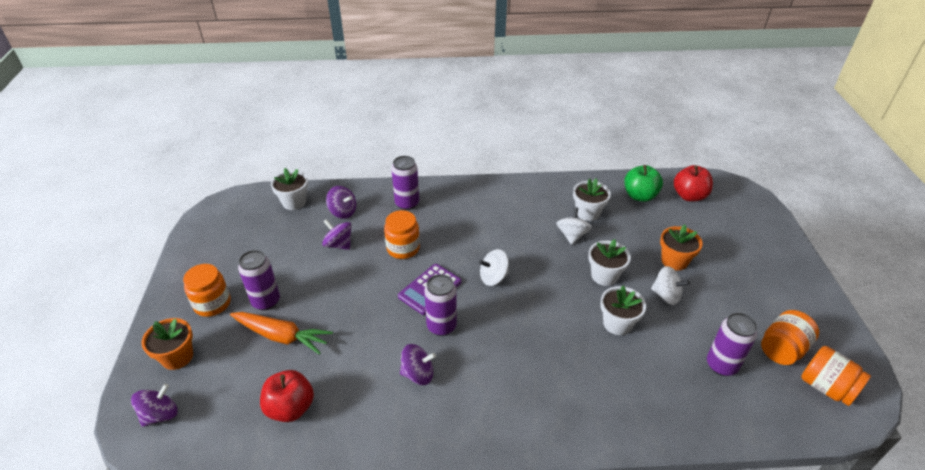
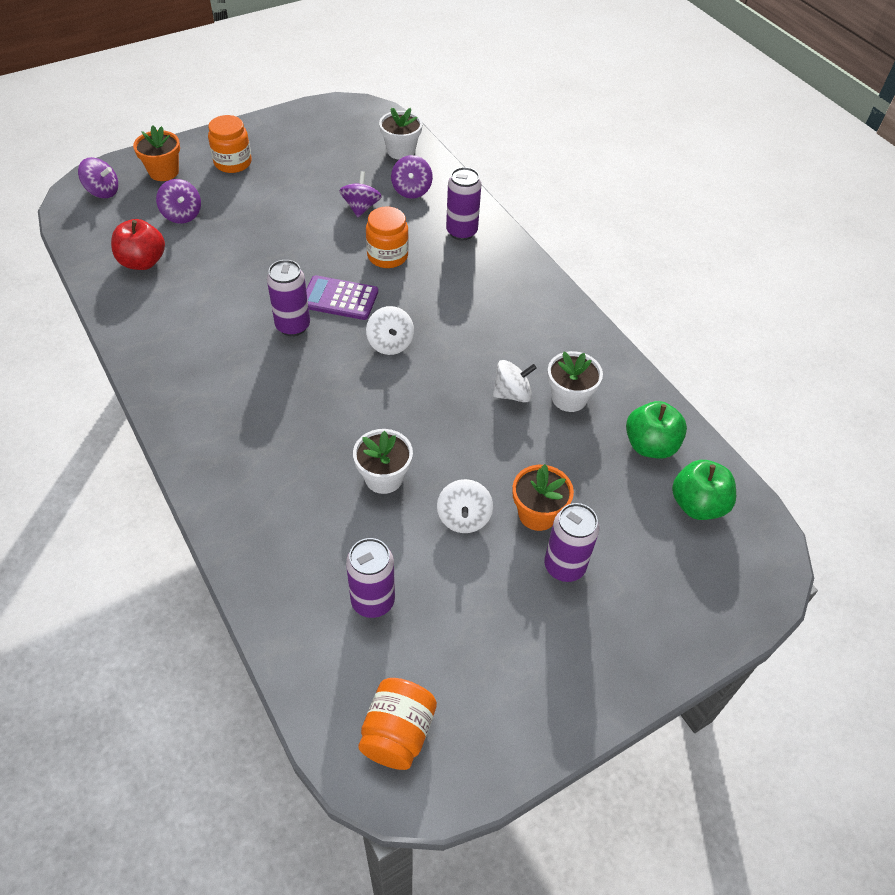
camera: 60 degrees right, 10 degrees up
orange carrot [230,312,333,355] -> none
purple can [238,250,280,310] -> purple can moved to [544,503,599,582]
purple spinning top [400,344,436,385] -> purple spinning top moved to [156,179,201,224]
white spinning top [479,249,509,286] -> white spinning top turned 150 degrees counterclockwise [366,306,414,355]
white flower pot [588,239,631,286] -> none
red apple [674,165,713,202] -> green apple [672,460,736,520]
orange jar [761,310,819,365] -> none

